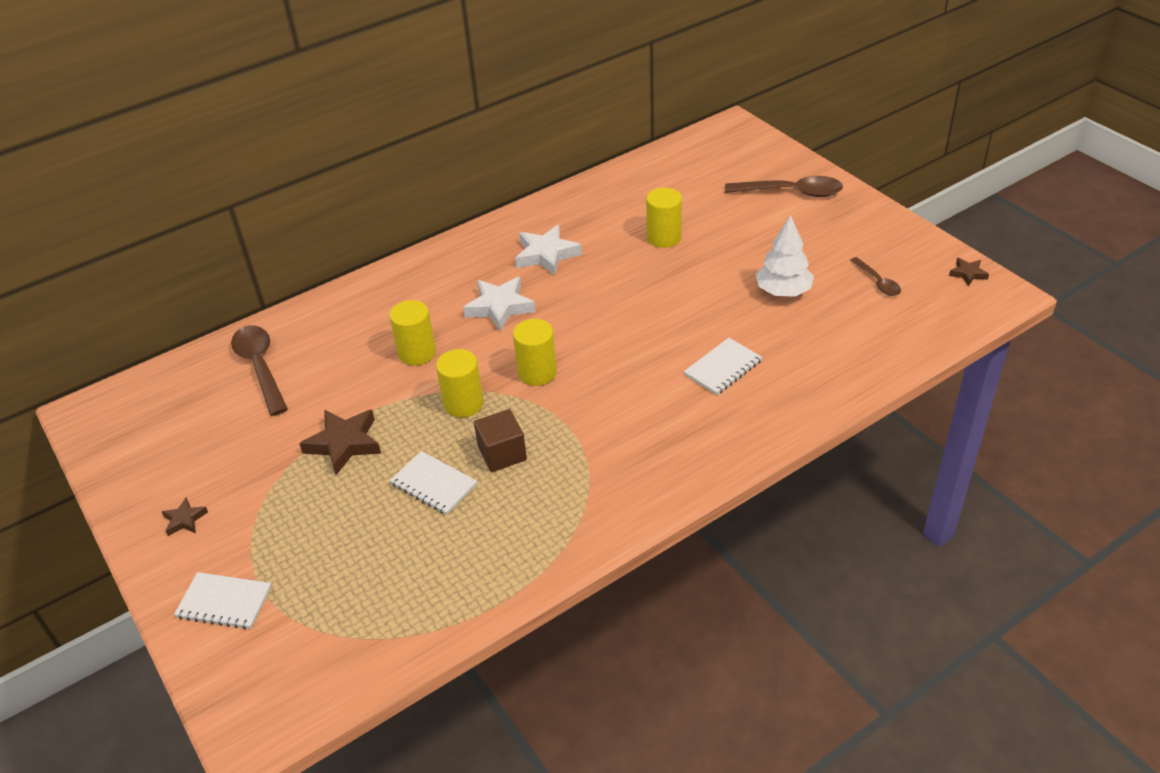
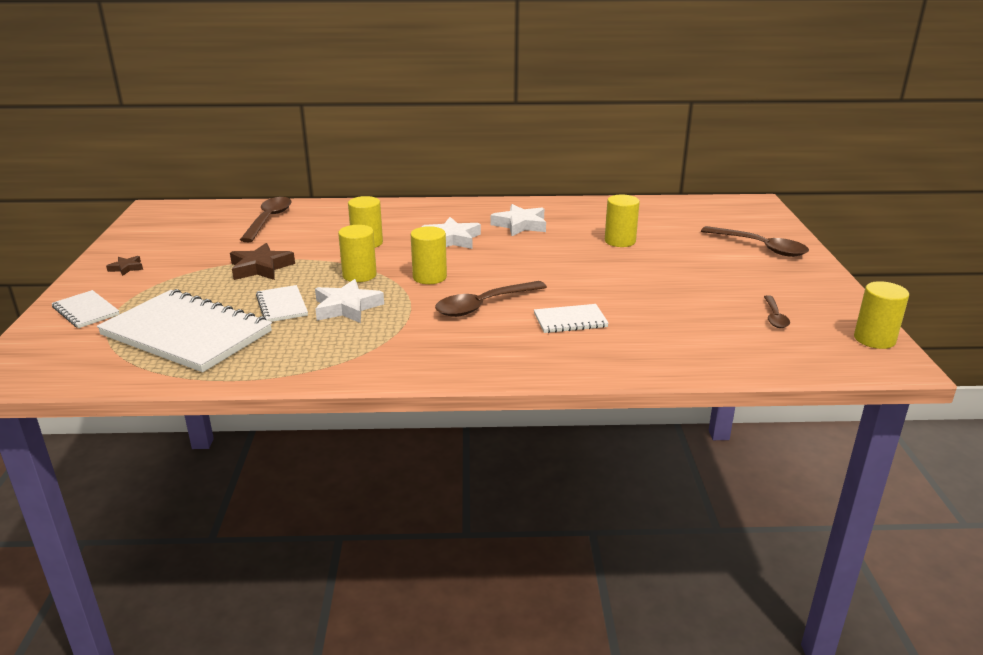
camera: 30 degrees right, 15 degrees down
brown cube [474,409,527,472] -> white star [315,279,384,323]
white tree [755,215,814,297] -> none
brown star [949,258,989,286] -> yellow cylinder [854,281,909,349]
none -> white notebook [97,289,272,372]
none -> brown spoon [435,281,547,317]

